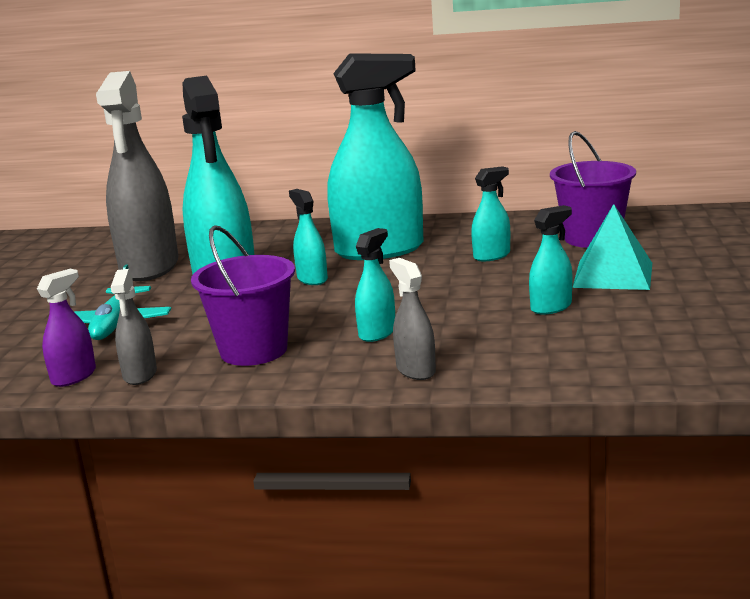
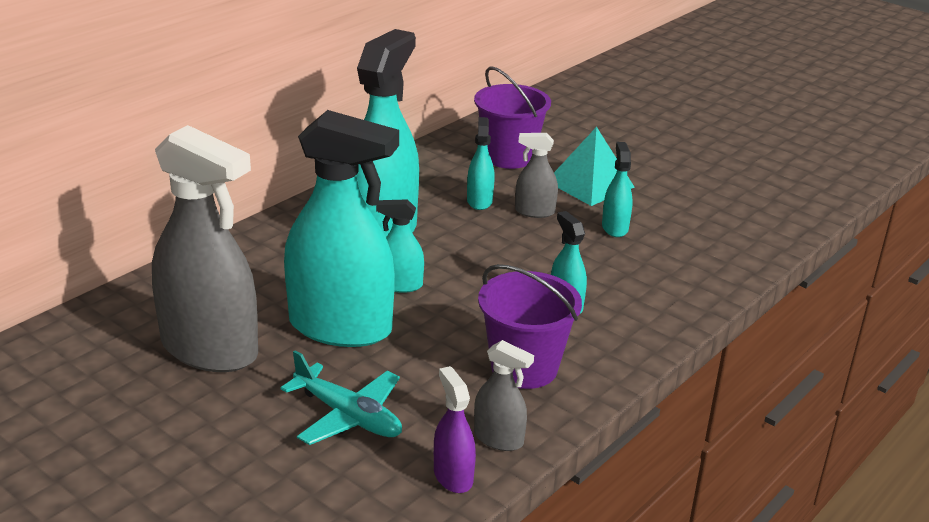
camera: 60 degrees left, 10 degrees up
grey spray bottle [389,258,436,380] -> grey spray bottle moved to [515,133,558,218]

